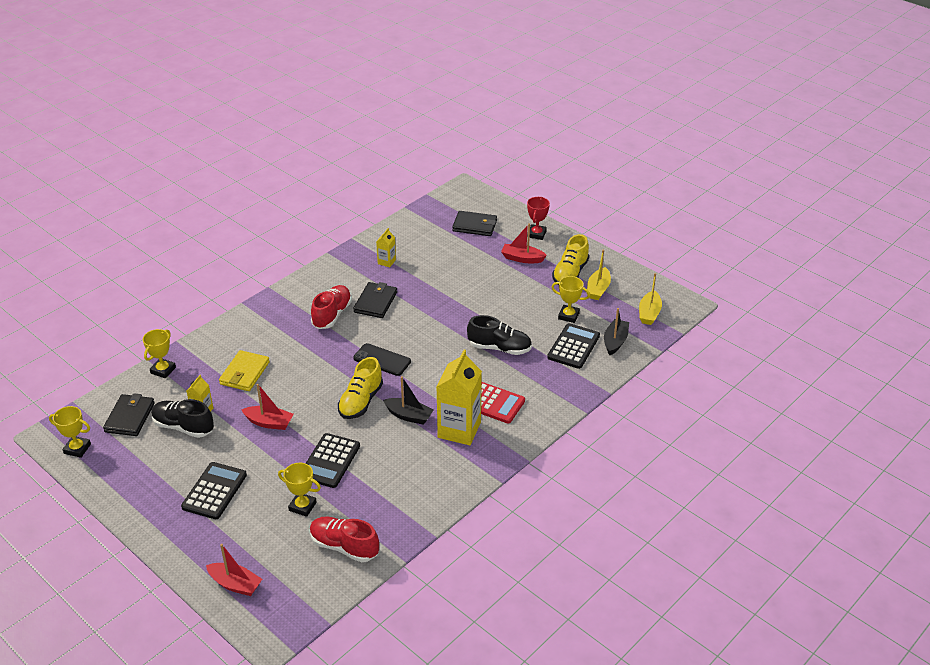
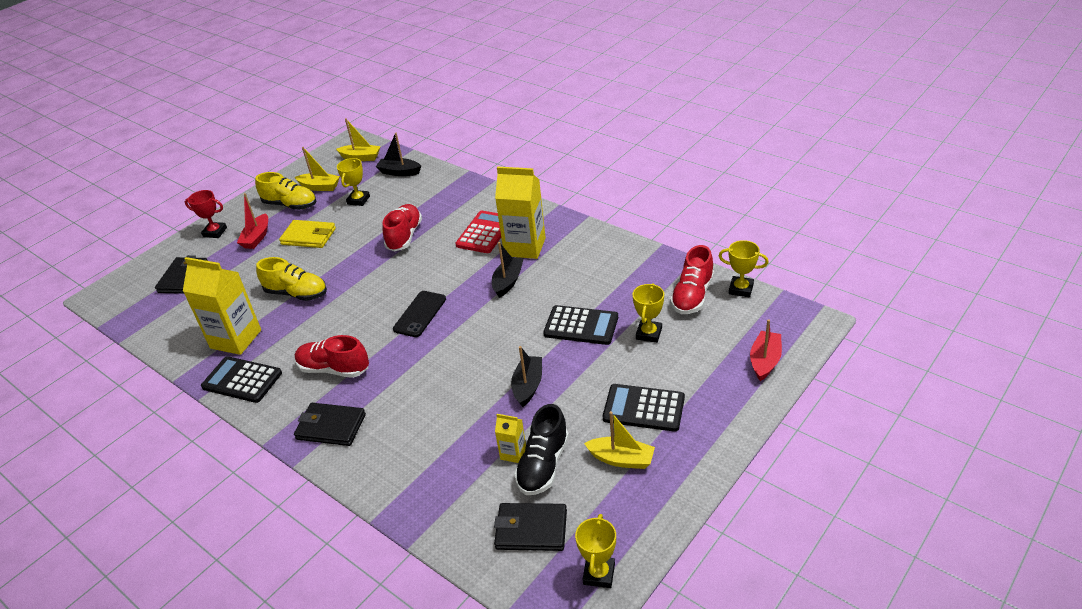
camera: 90 degrees left, 0 degrees up
yellow trophy [143,329,176,378] -> yellow trophy moved to [719,240,769,297]
yellow wallet [219,350,270,391] -> yellow wallet moved to [279,220,336,248]
red boat [241,384,293,430] -> black boat [511,346,542,407]
yellow shoe [338,357,383,419] -> yellow shoe moved to [256,257,327,301]
black wallet [353,282,397,318] -> black wallet moved to [294,403,366,446]
yellow carton [376,228,396,267] -> yellow carton [183,257,261,355], size x2.12
black shoe [467,315,532,355] -> red shoe [382,204,422,252]
black calculator [547,323,600,369] -> black calculator moved to [201,356,282,403]
none -> yellow boat [584,411,655,469]

